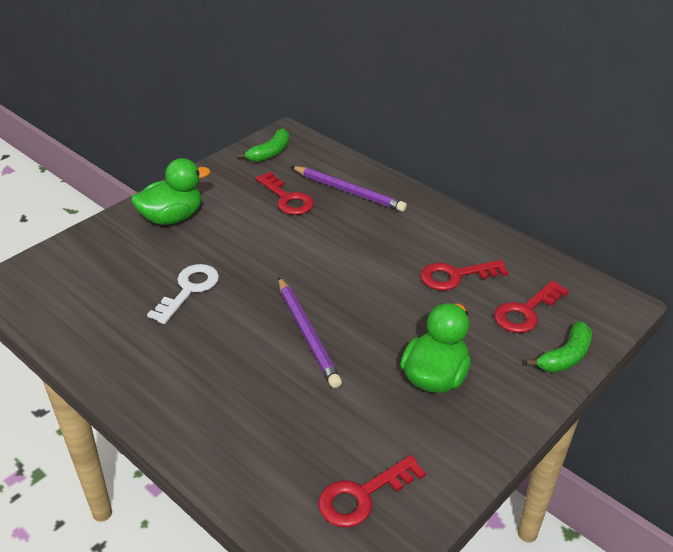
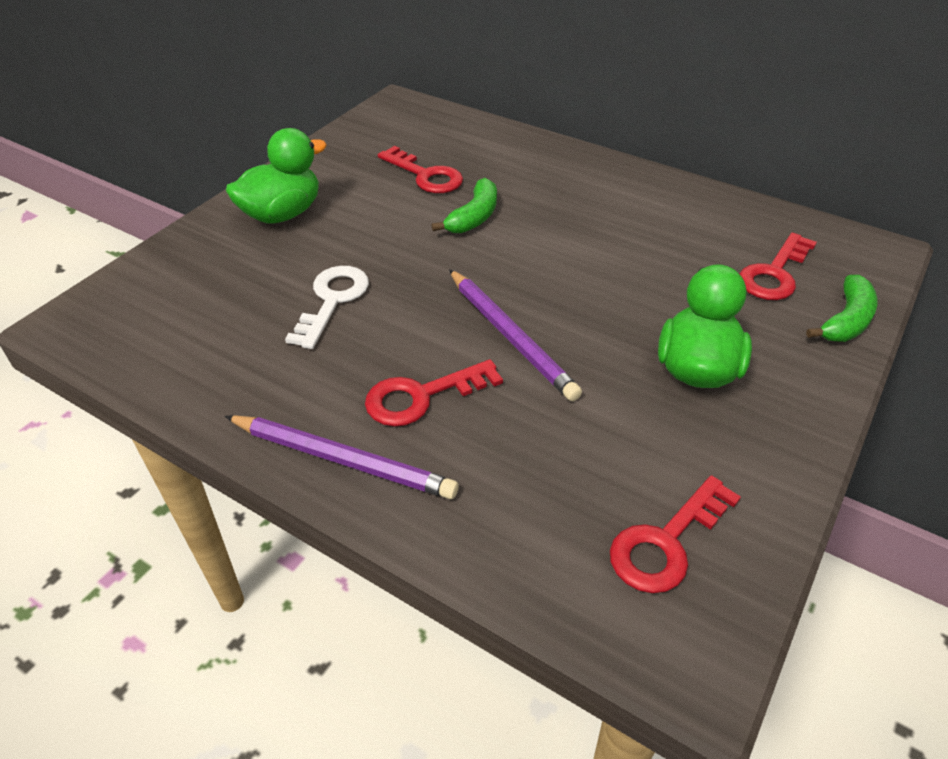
camera: 10 degrees left, 5 degrees up
green banana [237,128,289,162] -> green banana moved to [432,178,497,233]
purple pencil [291,166,407,212] -> purple pencil moved to [225,415,459,499]
red key [420,260,509,291] -> red key moved to [365,359,503,427]

